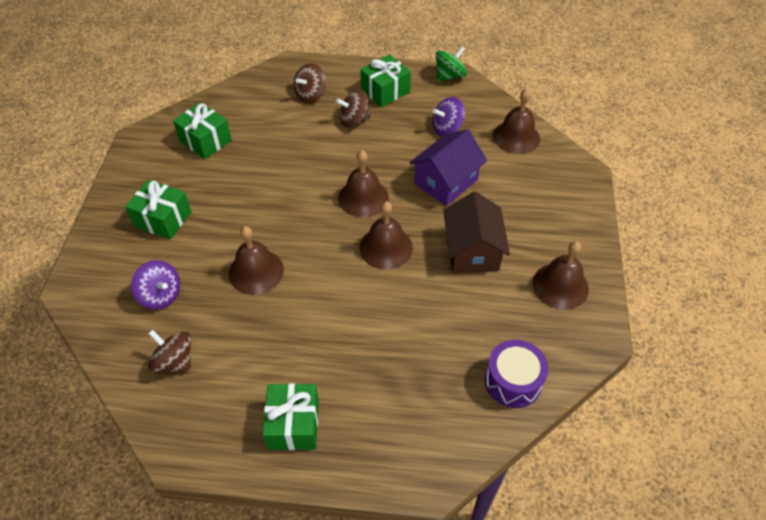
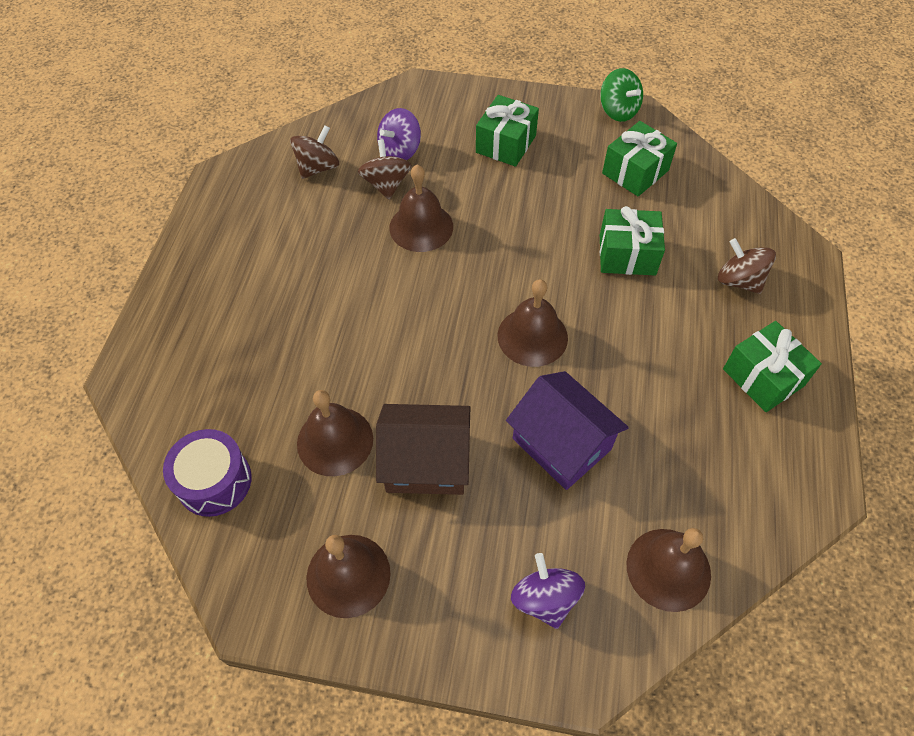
camera: 95 degrees right, 5 degrees up
green gift [262,383,319,450] -> green gift moved to [600,206,665,275]
brown spinning top [336,89,371,128] -> brown spinning top moved to [358,139,412,199]
brown bell [359,201,413,270] -> brown bell moved to [297,390,373,476]
purple spinning top [432,97,465,137] -> purple spinning top moved to [511,553,585,629]
green spinning top [436,46,467,82] -> green spinning top moved to [600,68,643,122]

